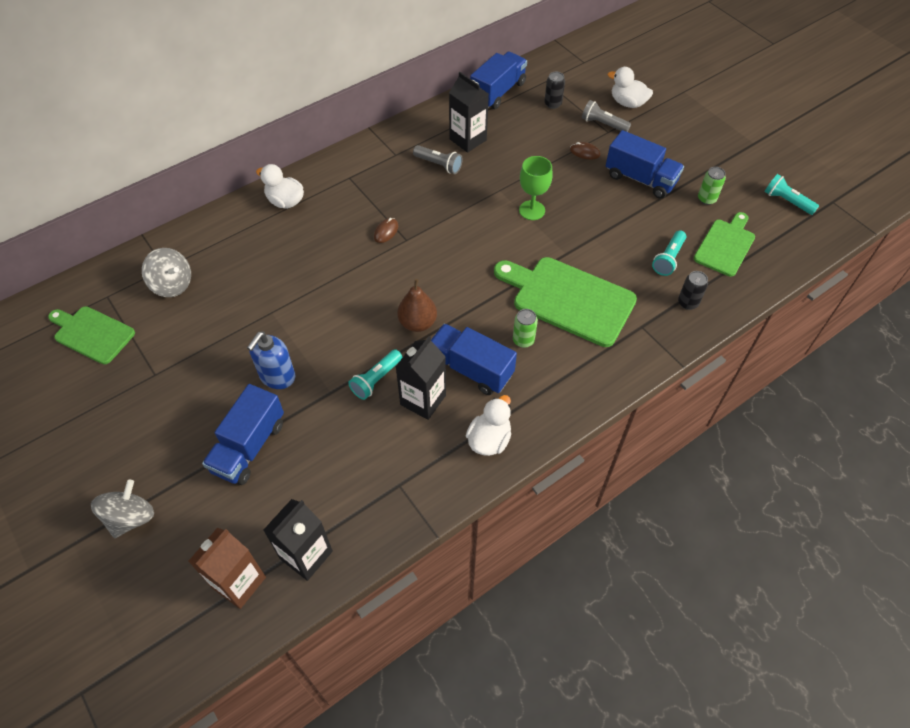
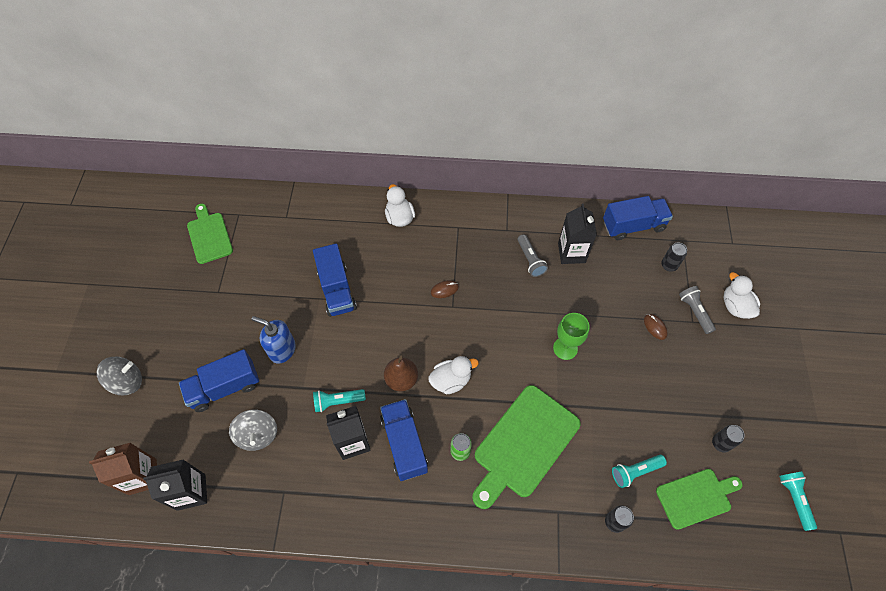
camera: 40 degrees right, 5 degrees up
grey spinning top [142,248,191,297] -> grey spinning top moved to [229,410,277,451]
blue soap dispenser [247,331,296,389] -> blue soap dispenser turned 45 degrees clockwise [252,316,296,363]
white duck [466,395,511,456] -> white duck moved to [428,356,479,395]
green cutting board [494,257,637,347] -> green cutting board turned 120 degrees counterclockwise [472,385,581,509]
blue truck [606,130,684,199] -> blue truck moved to [313,243,357,317]
green can [698,167,726,205] -> black can [712,425,745,453]

